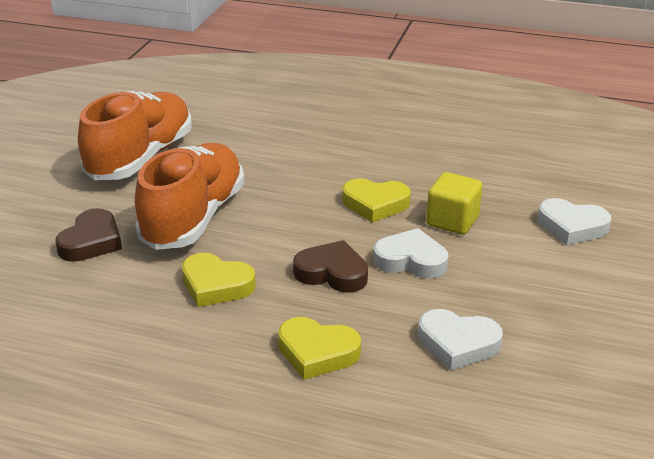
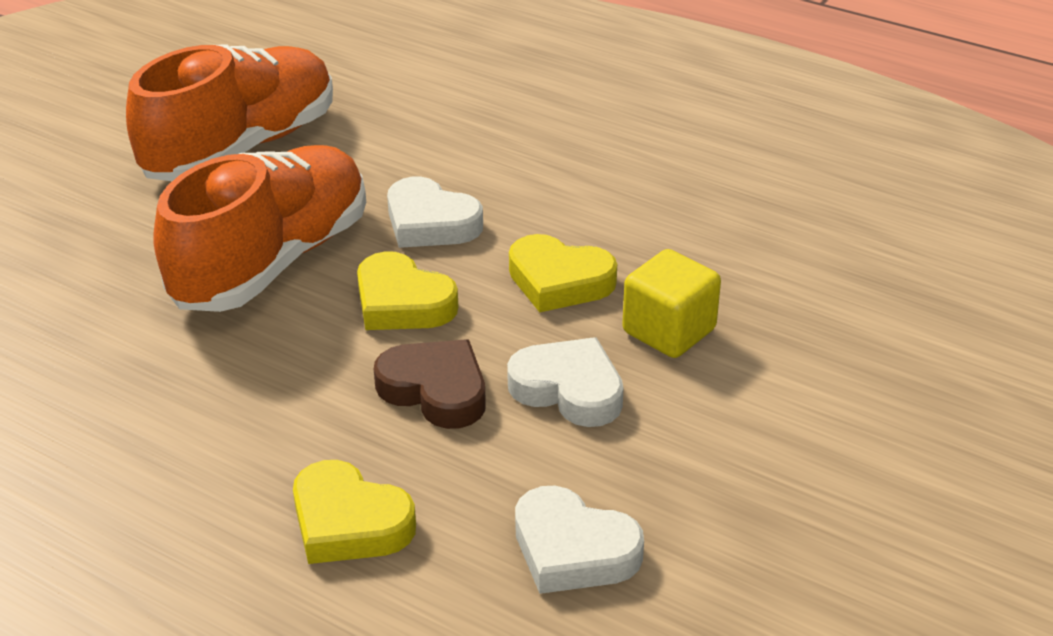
camera: 15 degrees right, 5 degrees up
brown heart [56,208,122,262] -> none
yellow heart [182,253,256,307] -> yellow heart moved to [357,251,458,330]
white heart [537,198,611,245] -> white heart moved to [387,177,483,248]

